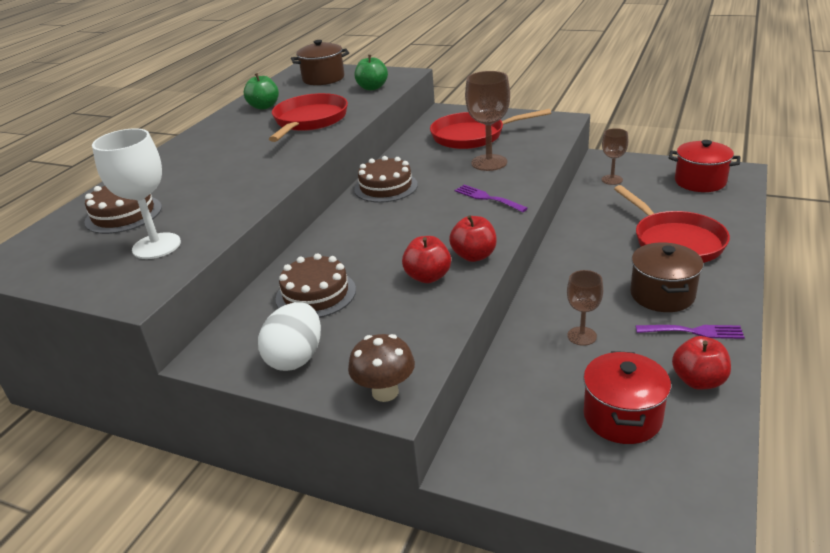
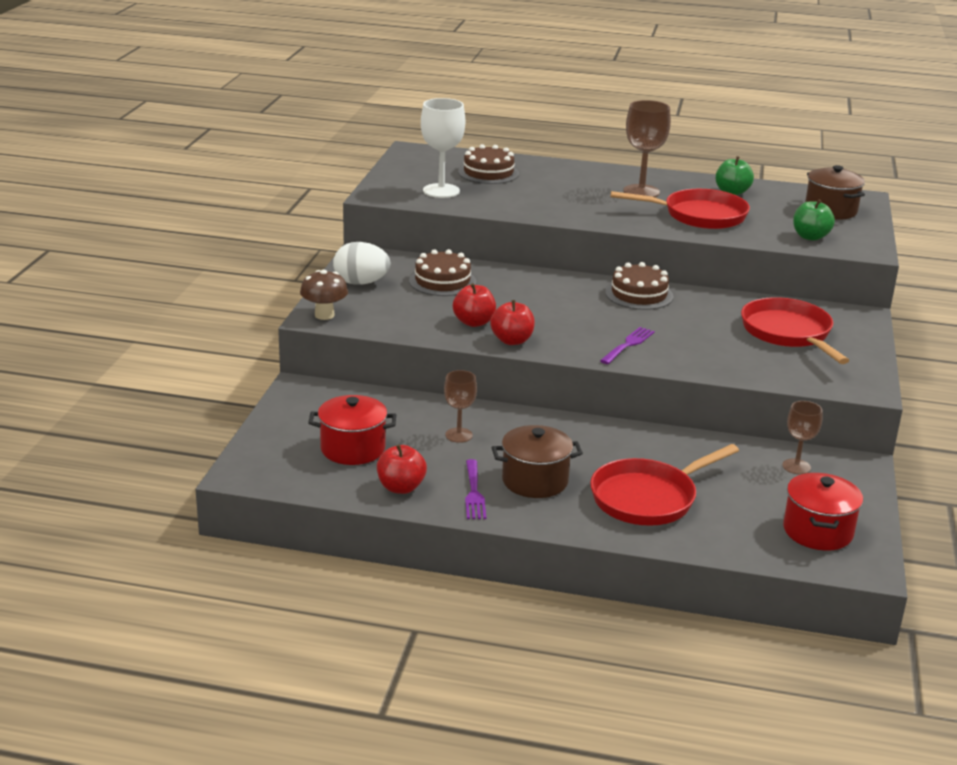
camera: 75 degrees right, 5 degrees down
brown goblet [465,71,510,171] -> brown goblet moved to [623,100,671,197]

